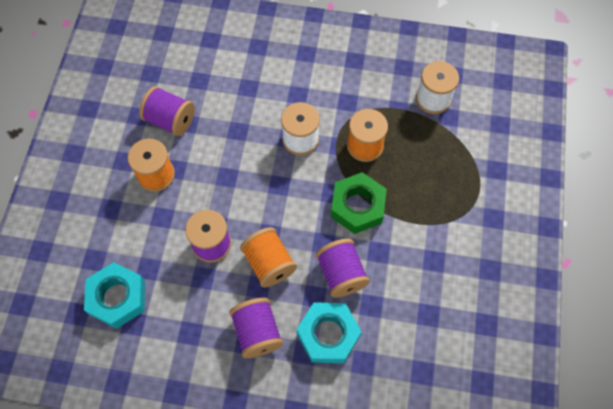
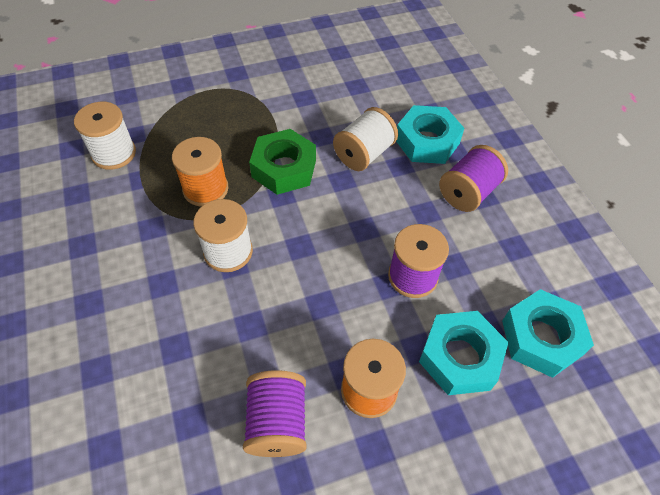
camera: 120 degrees left, 10 degrees down
orange spool [240,227,297,287] -> none
purple spool [316,239,370,298] -> white spool [333,107,398,171]
none -> turquoise nut [419,311,509,395]

